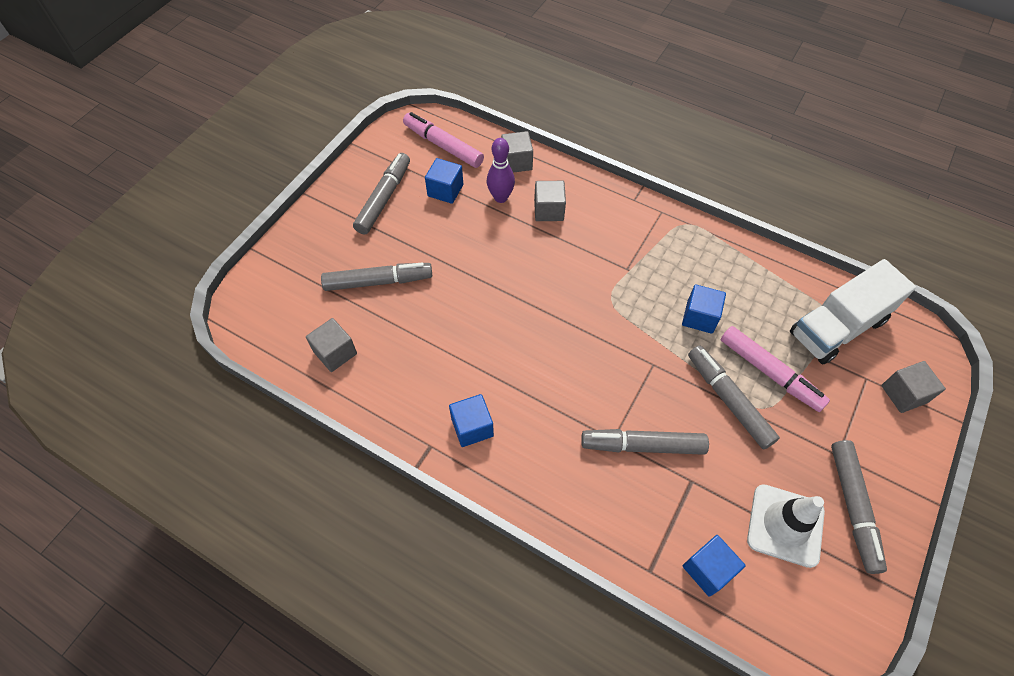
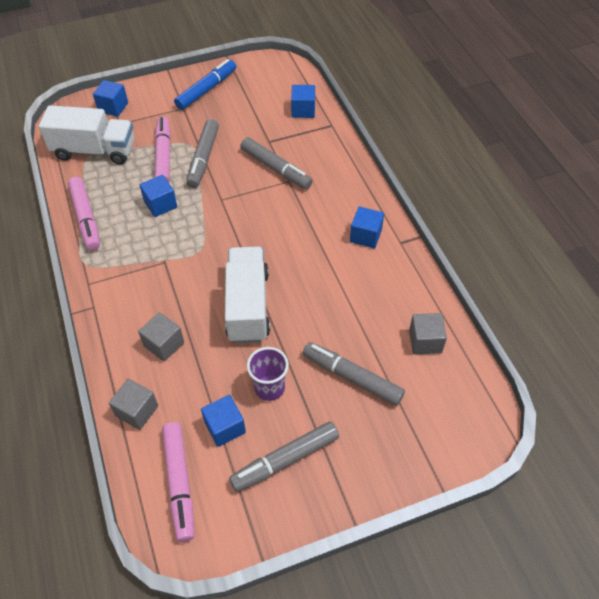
camera: 140 degrees left, 5 degrees down
purple bowling pin [487,138,515,203] -> none
white traffic cone [747,484,825,568] -> none
grey marker [831,440,887,574] -> blue marker [174,59,236,110]
grey cube [881,361,946,413] -> blue cube [93,80,128,117]
none -> pink marker [68,177,100,251]
none -> white truck [225,247,270,343]
none -> purple cup [247,347,289,401]

